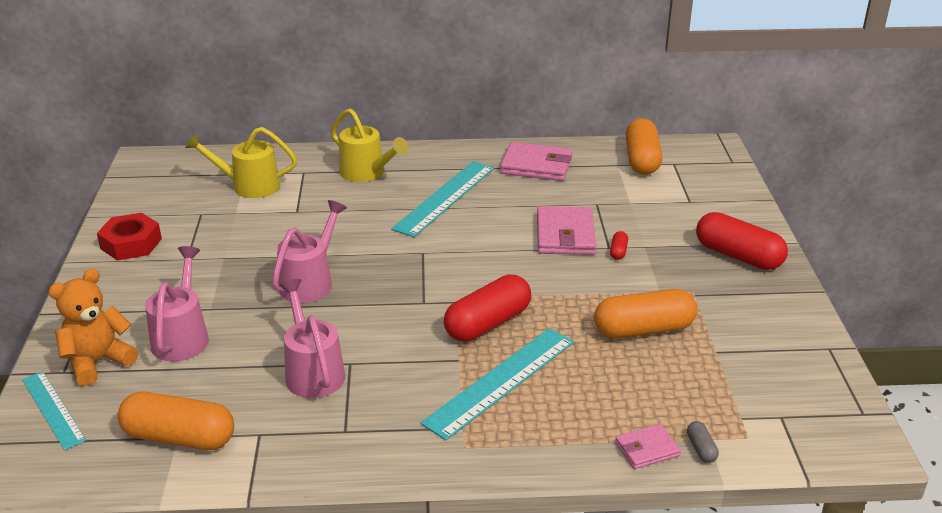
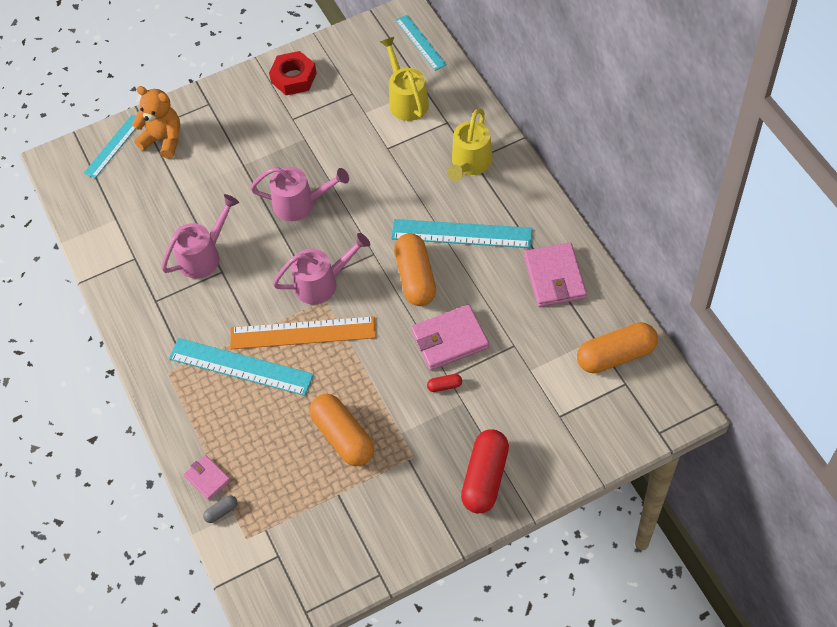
camera: 70 degrees right, 25 degrees up
orange capsule [118,391,234,450] -> orange capsule moved to [394,233,436,306]
pink watering can [145,246,209,362] -> pink watering can moved to [273,233,370,304]
red capsule [444,275,531,341] -> orange ruler [230,316,376,349]
none -> turquoise ruler [396,15,447,71]

